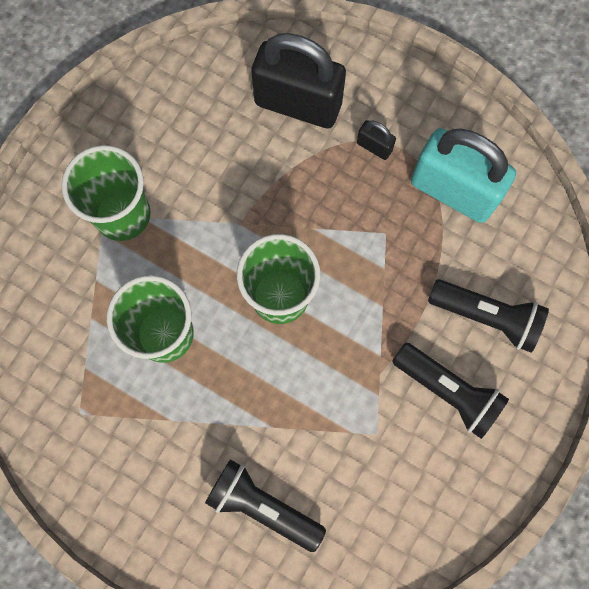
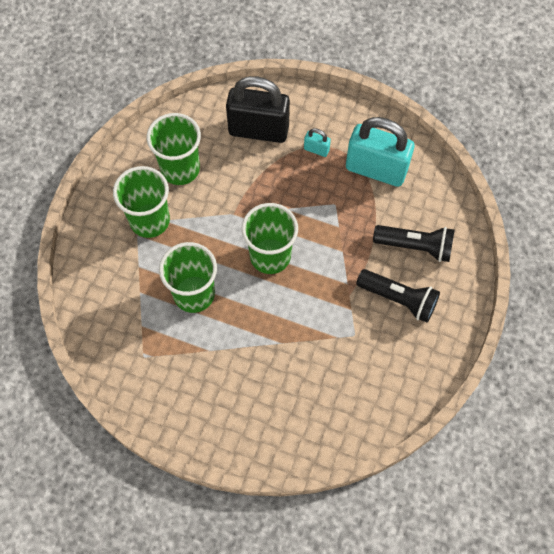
camera: 10 degrees left, 10 degrees down
black flashlight [205,459,326,552] -> none
black padlock [357,120,396,160] -> turquoise padlock [304,128,331,157]
none -> green cup [147,113,201,185]

